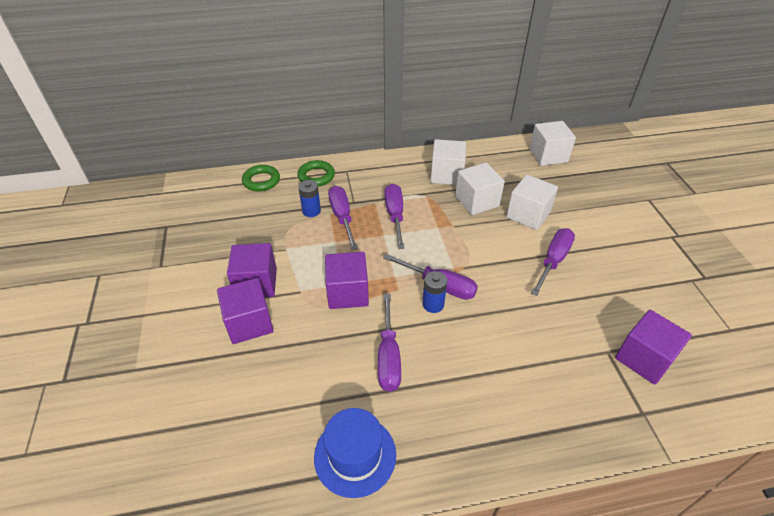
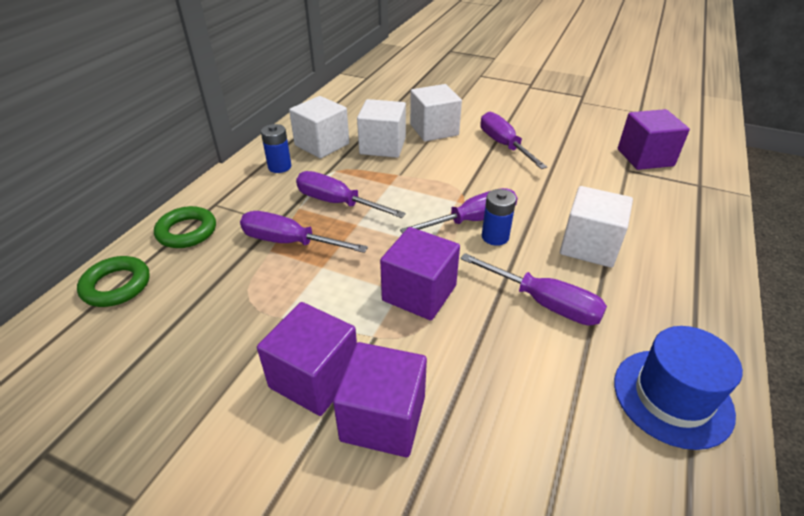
camera: 55 degrees left, 5 degrees down
blue battery [298,180,321,217] -> blue battery moved to [261,124,291,173]
white cube [529,121,576,166] -> white cube moved to [560,186,633,268]

